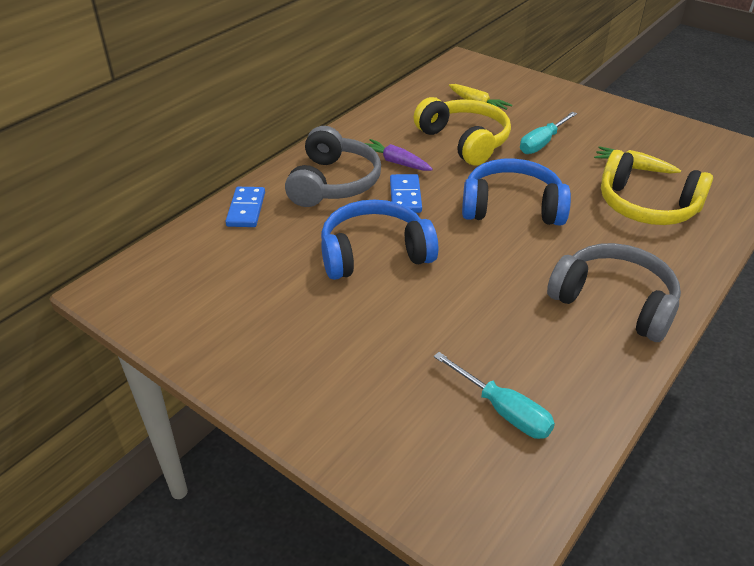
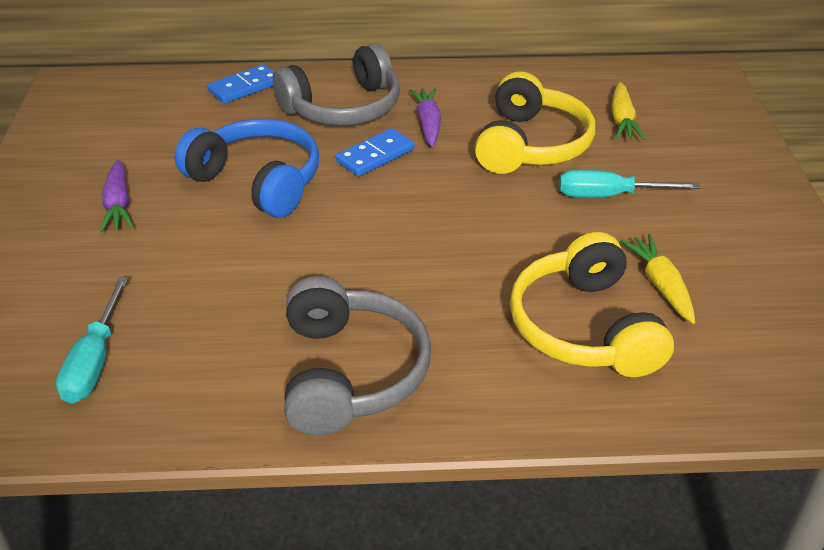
camera: 50 degrees right, 0 degrees up
blue headphones [462,159,571,226] -> none
none -> purple carrot [100,159,134,233]

